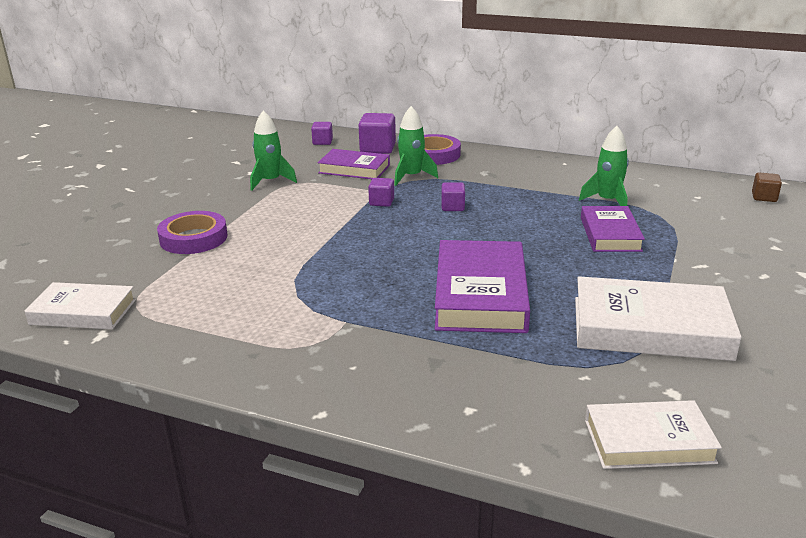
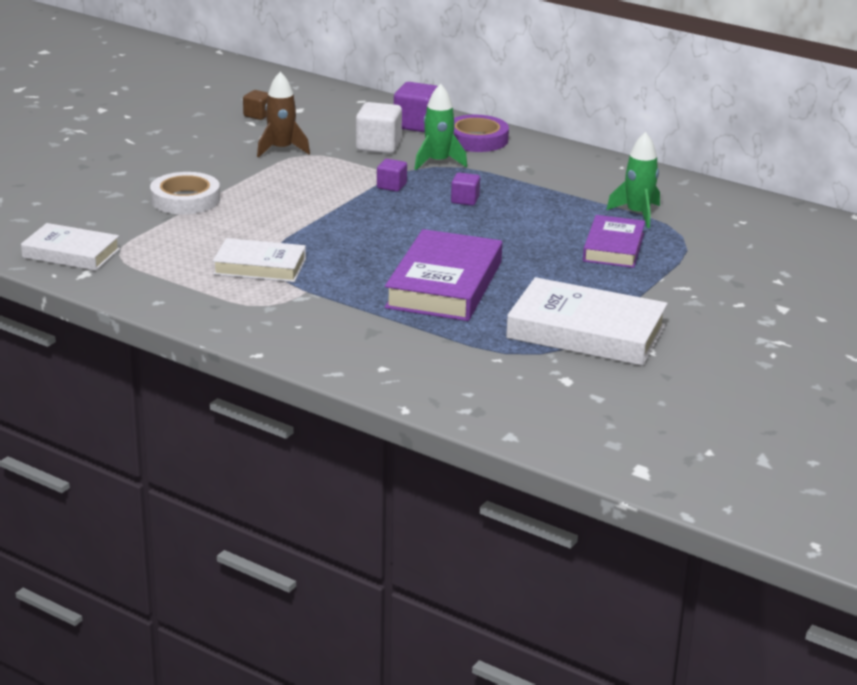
camera: 10 degrees right, 0 degrees up
purple tape [157,211,228,254] -> white tape [150,172,220,214]
green rocket [250,110,297,191] -> brown rocket [257,72,310,158]
purple cube [311,122,333,145] -> none
purple book [318,149,390,179] -> white cube [356,102,402,154]
white book [585,400,722,469] -> white book moved to [213,238,306,282]
brown cube [752,172,782,202] -> brown cube moved to [243,90,268,120]

